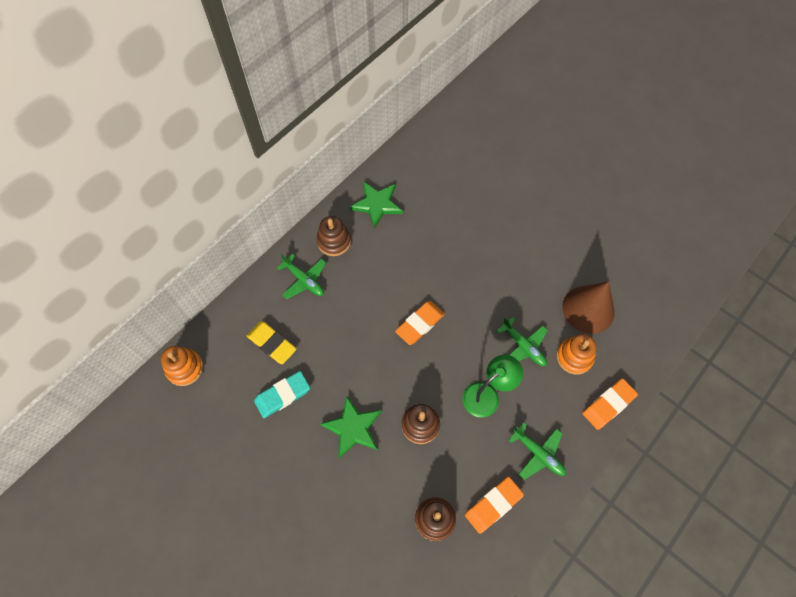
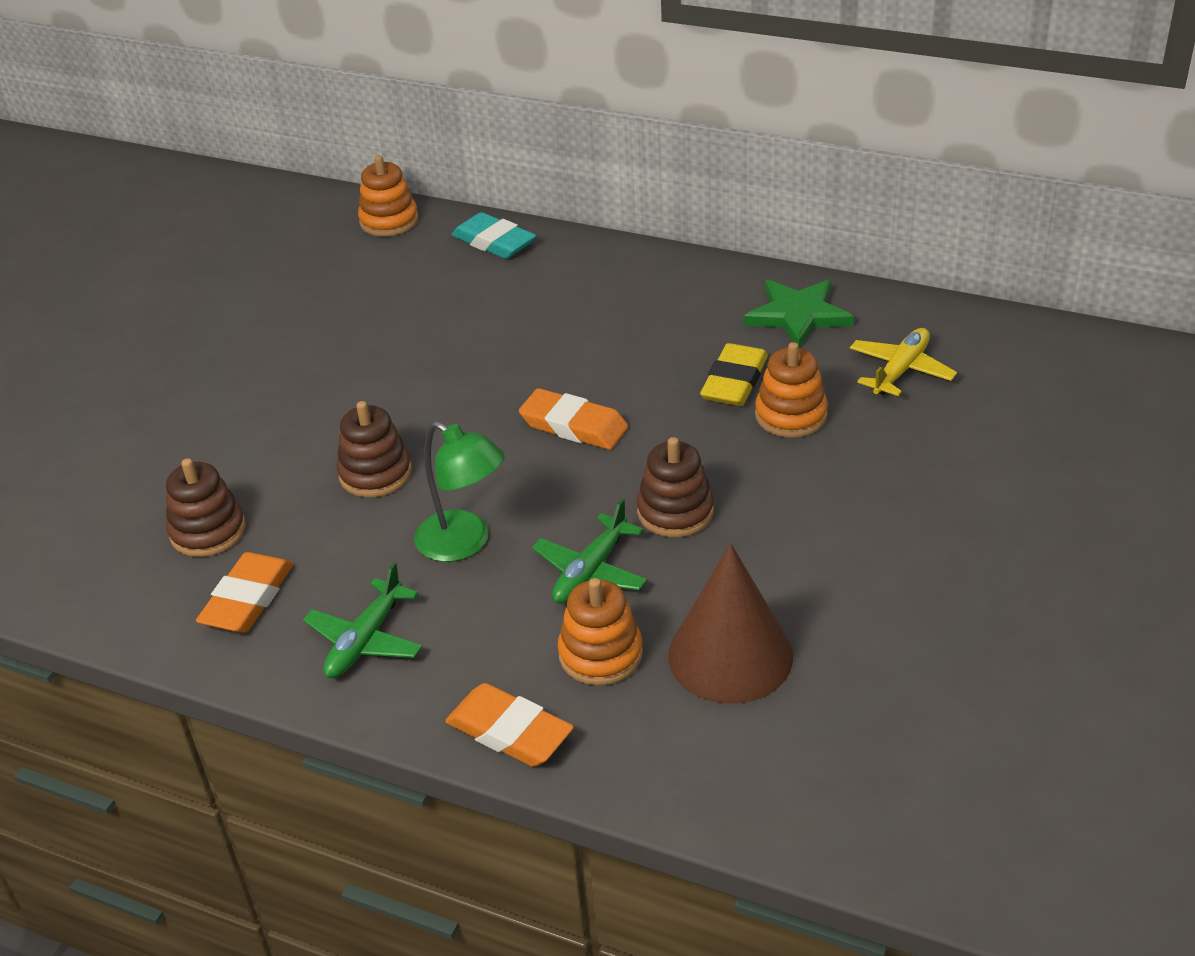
camera: 75 degrees right, 25 degrees down
yellow eraser [247,321,297,364] -> yellow eraser moved to [700,343,768,406]
turquoise eraser [254,371,310,418] -> turquoise eraser moved to [452,212,536,259]
green plane [277,254,326,299] -> none
brown stacking toy [317,216,351,256] -> brown stacking toy moved to [637,437,714,537]
green star [320,395,382,459] -> none
orange eraser [465,477,524,534] -> orange eraser turned 75 degrees clockwise [196,552,294,633]
none -> orange stacking toy [755,342,828,438]
none -> yellow plane [850,328,957,396]

